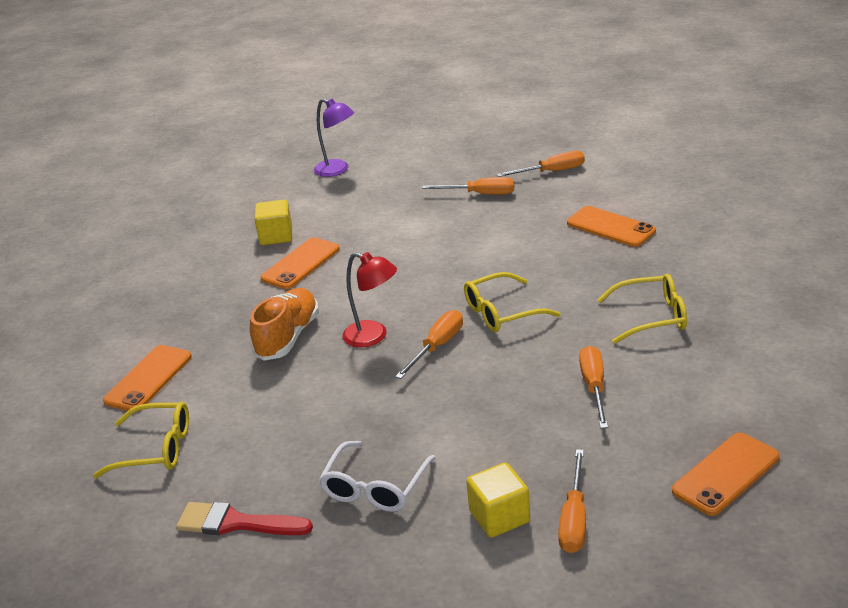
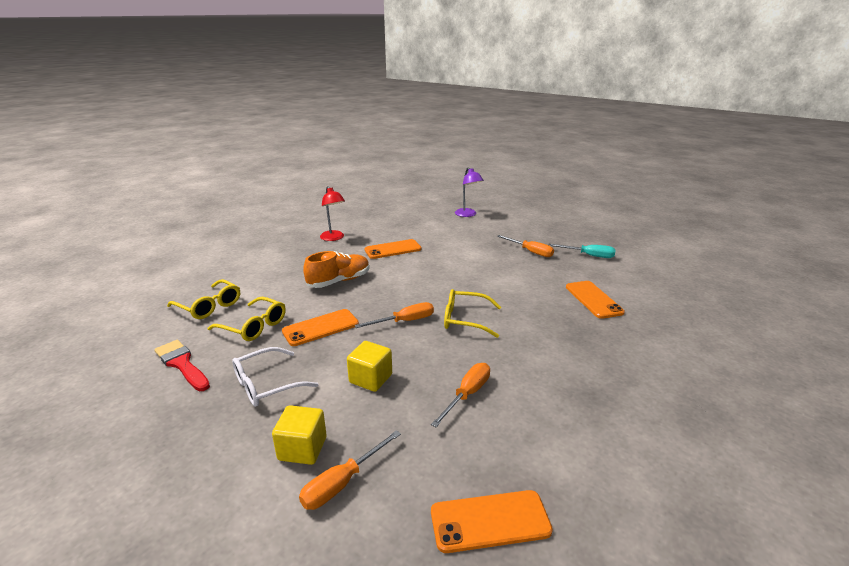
camera: 30 degrees right, 5 degrees down
orange phone [103,345,192,411] -> orange phone moved to [282,309,359,346]
yellow cube [254,199,292,245] -> yellow cube moved to [347,341,392,392]
red lamp [342,252,397,347] -> red lamp moved to [320,186,345,241]
orange screwdriver [497,151,585,177] -> turquoise screwdriver [548,244,615,258]
yellow glasses [597,274,687,344] -> yellow glasses moved to [207,297,286,341]

